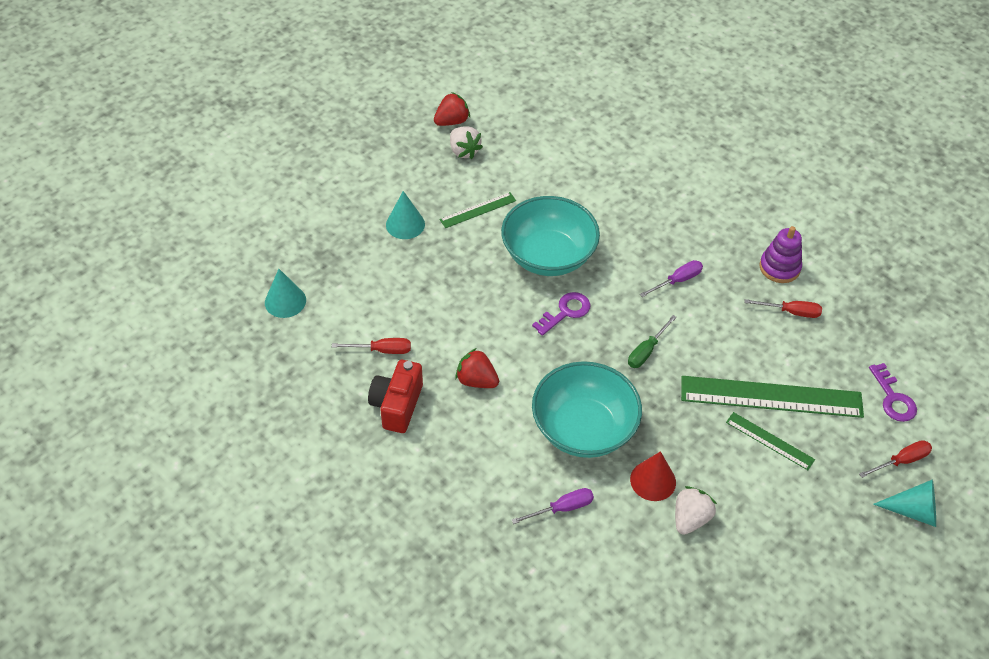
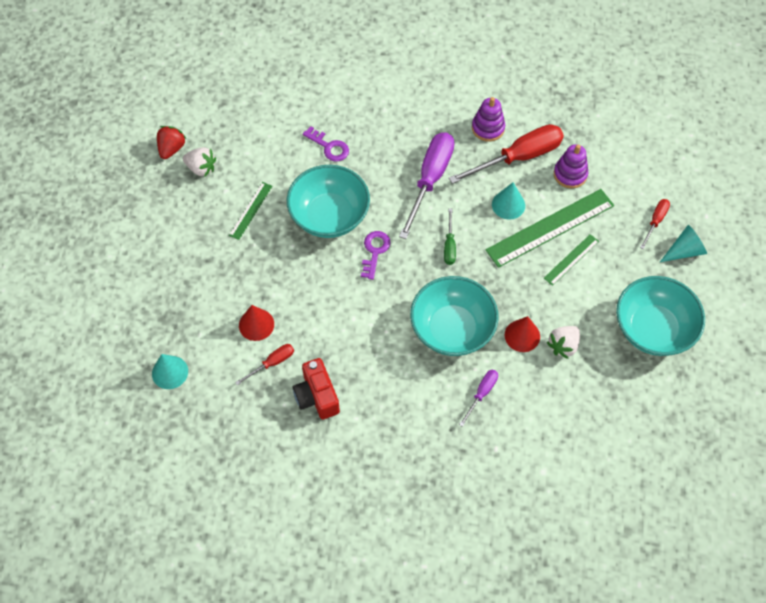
camera: 35 degrees left, 10 degrees up
turquoise cone [386,191,425,239] -> turquoise cone moved to [492,182,525,220]
red strawberry [455,348,499,388] -> none
purple screwdriver [640,260,703,297] -> purple screwdriver [399,132,455,239], size x2.07
white strawberry [675,486,717,535] -> white strawberry turned 135 degrees counterclockwise [547,326,580,359]
green ruler [726,412,815,470] -> green ruler turned 45 degrees counterclockwise [544,234,599,286]
red screwdriver [744,299,822,318] -> red screwdriver [449,124,564,184], size x2.07
purple key [869,363,917,422] -> purple key moved to [303,126,349,162]
none -> red cone [239,305,274,341]
none -> purple stacking toy [554,144,588,188]
none -> turquoise bowl [616,276,705,356]

